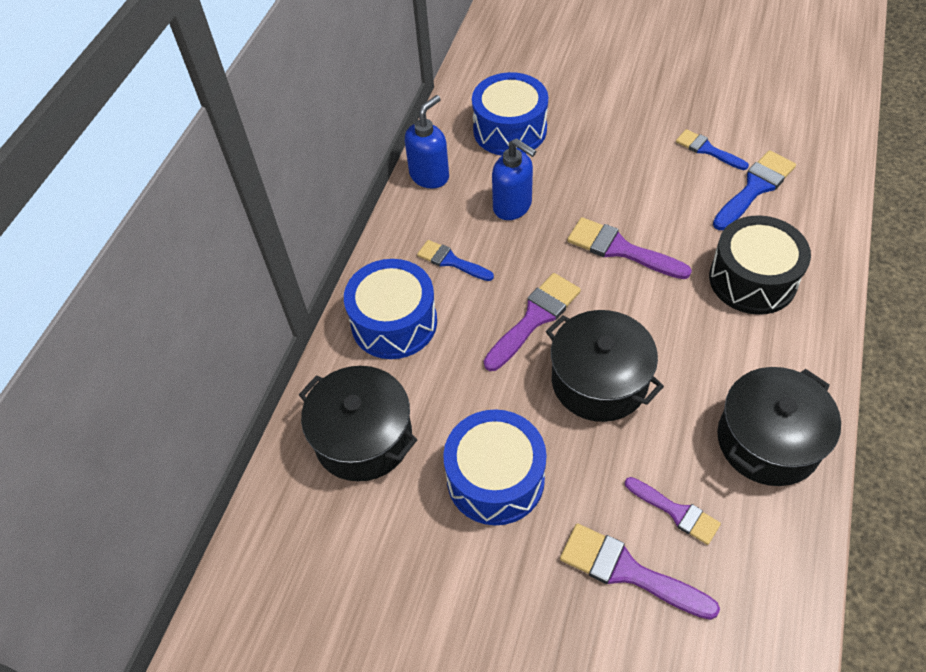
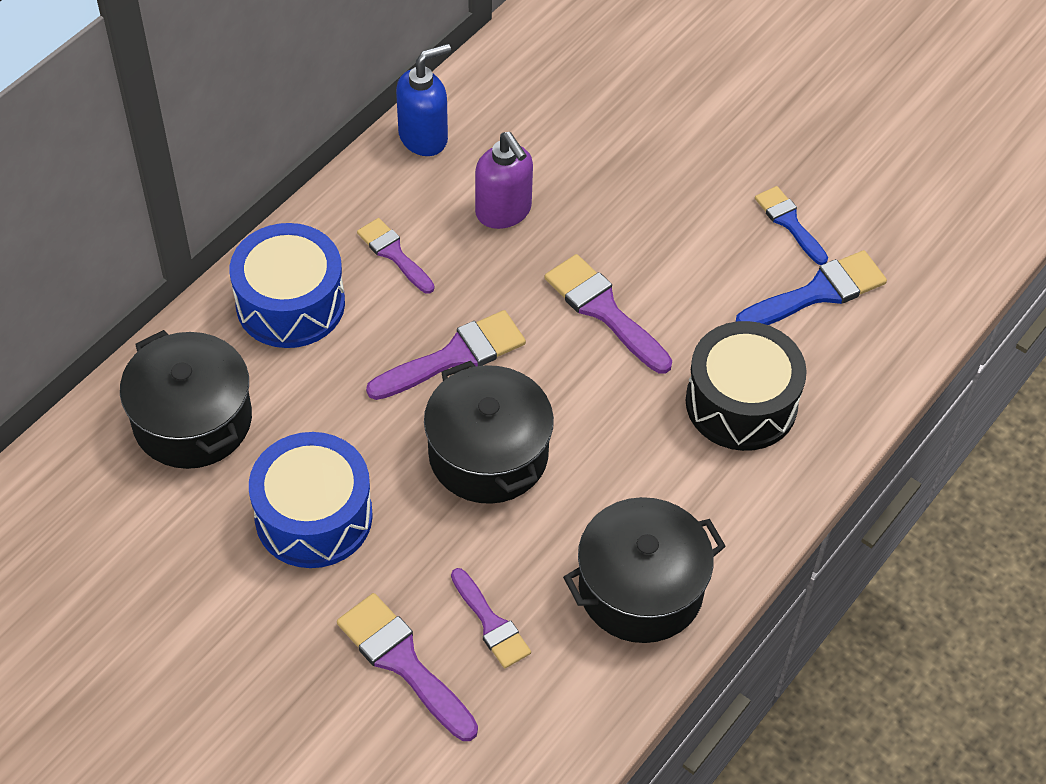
camera: 15 degrees right, 0 degrees up
blue brush [417,240,494,281] -> purple brush [357,218,434,294]
blue drum [472,72,548,156] -> none
blue soap dispenser [492,138,536,220] -> purple soap dispenser [475,132,533,229]

